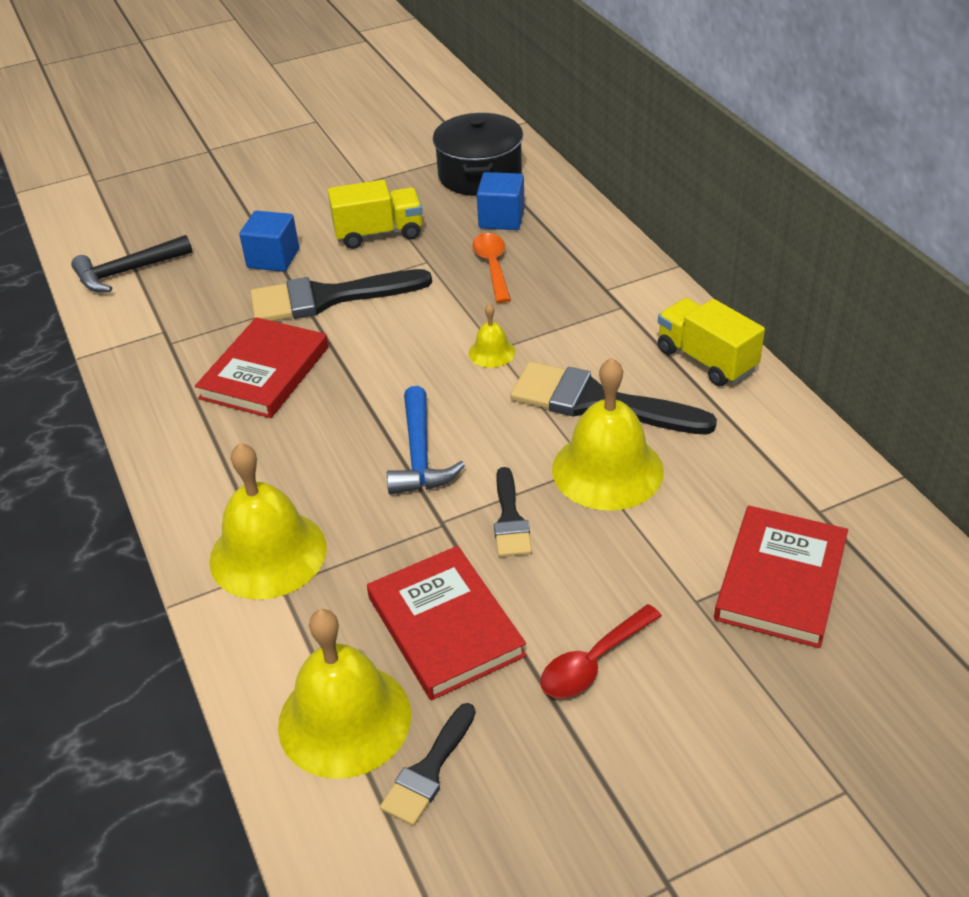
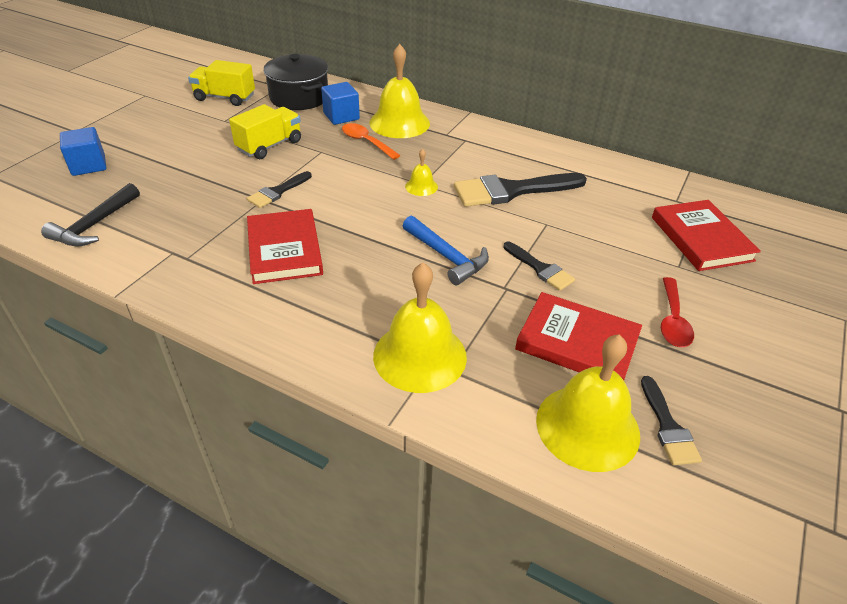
camera: 40 degrees left, 0 degrees up
blue cube [239,211,299,272] -> blue cube moved to [60,127,106,176]
black brush [250,269,432,321] -> black brush [247,171,312,208], size x0.54
yellow bell [552,358,664,511] -> yellow bell moved to [369,44,430,138]
yellow truck [658,298,765,386] -> yellow truck moved to [188,60,255,106]

